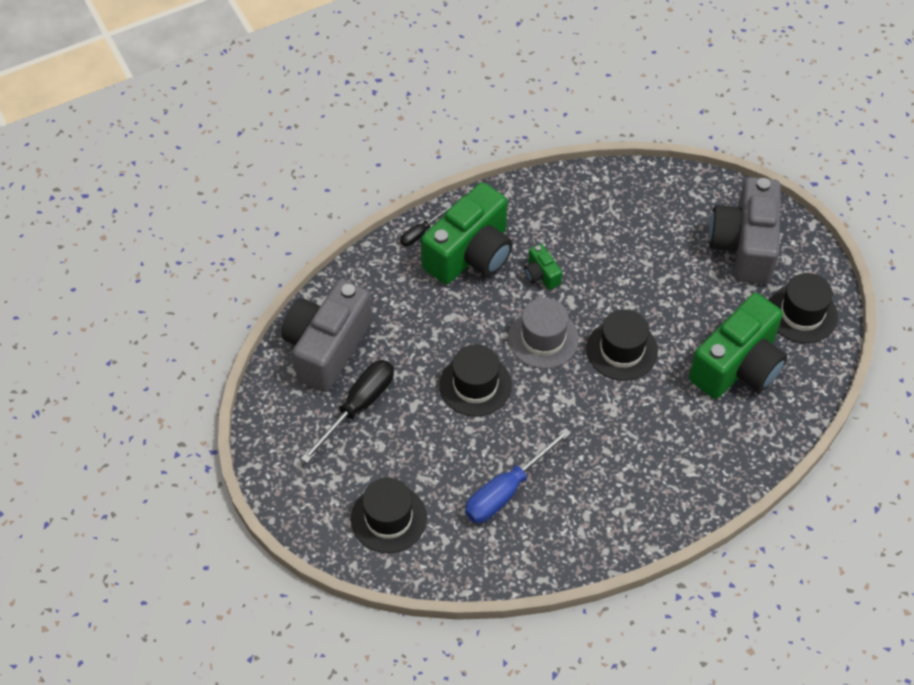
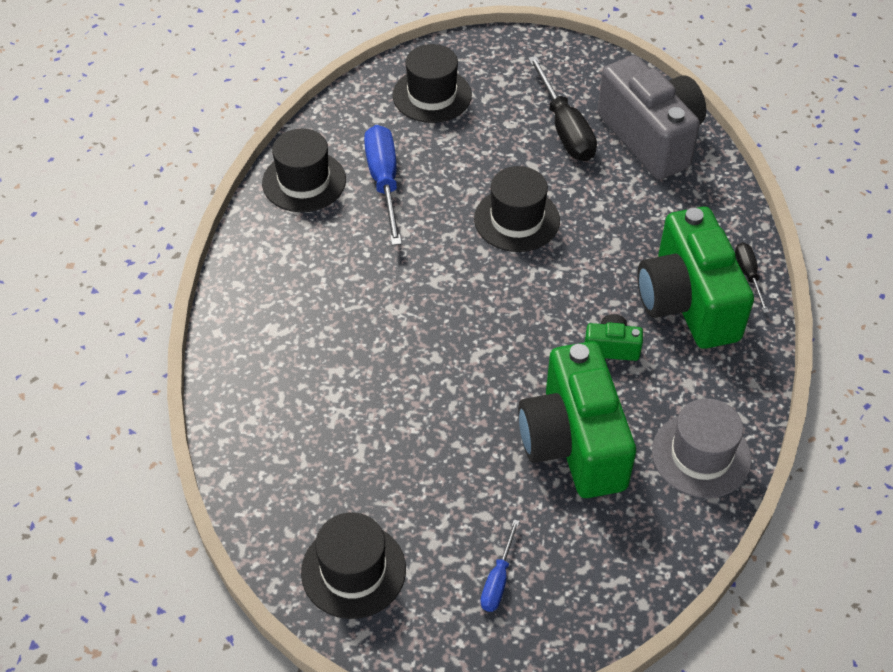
camera: 125 degrees right, 5 degrees down
grey hat [508,298,579,369] -> grey hat moved to [652,398,751,498]
black hat [586,309,658,381] -> black hat moved to [262,129,346,212]
green camera [689,293,787,399] -> green camera moved to [518,341,636,498]
grey camera [709,177,781,285] -> blue screwdriver [480,519,520,612]

